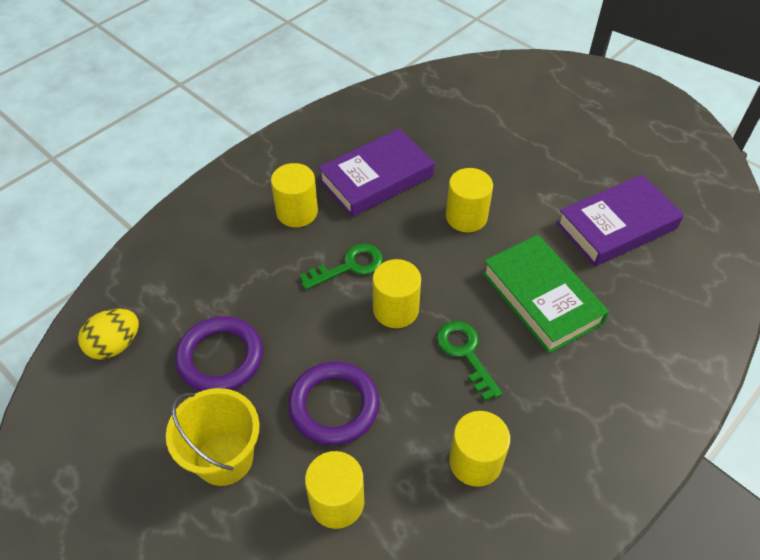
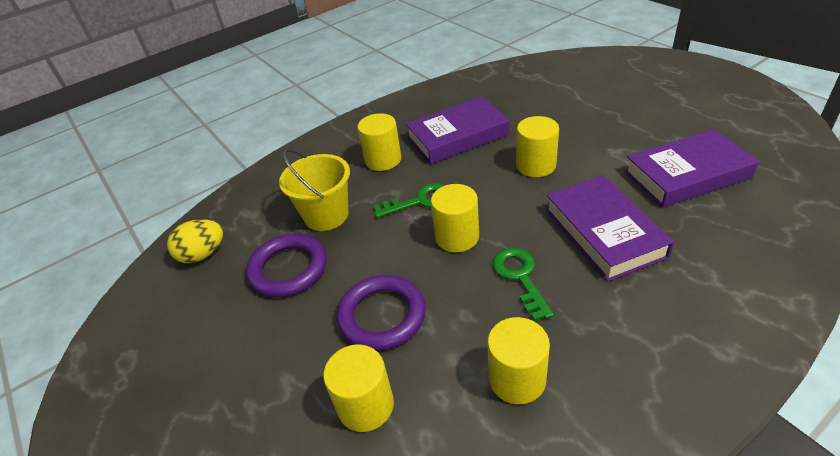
camera: 15 degrees right, 10 degrees down
yellow bucket [166,388,260,486] -> yellow bucket moved to [279,149,350,231]
green book [482,235,609,354] -> purple book [546,175,674,282]

